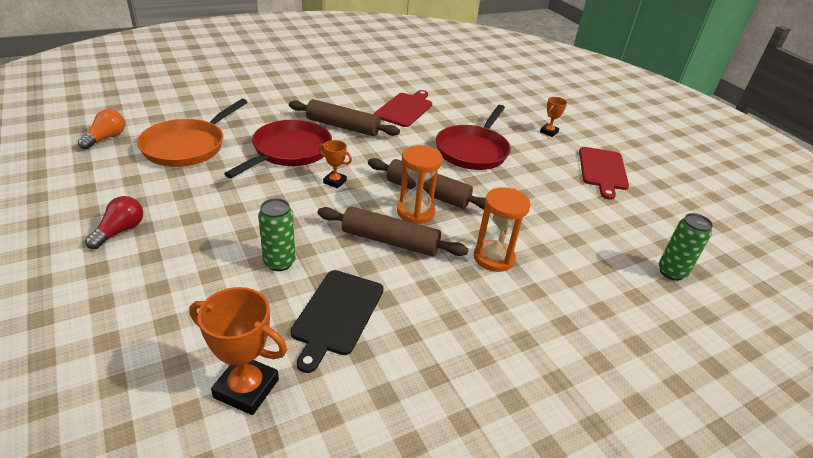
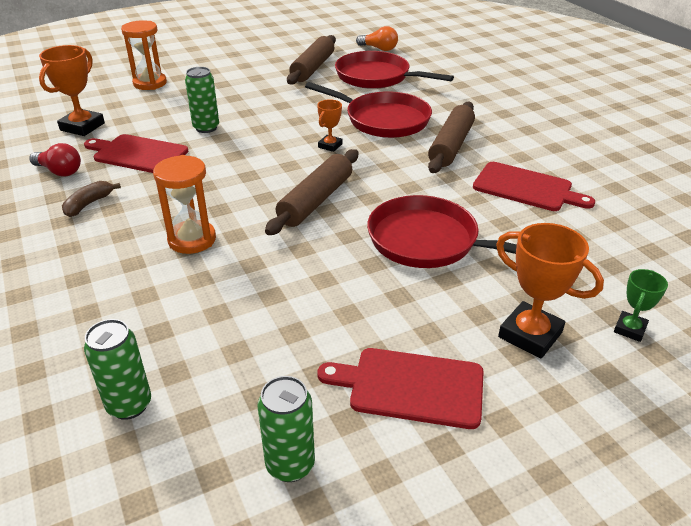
camera: 95 degrees right, 0 degrees up
red light bulb [85,196,143,249] -> red light bulb moved to [29,143,81,176]
orange pan [137,99,248,167] -> red pan [335,51,454,89]
black cutting board [290,270,384,373] -> red cutting board [84,134,188,173]
brown rolling pin [317,206,468,256] -> brown rolling pin moved to [287,35,336,85]
orange hourglass [397,145,443,224] -> orange hourglass moved to [121,20,167,90]
orange trophy [540,97,567,137] -> orange trophy [496,223,604,359], size x1.79
none -> brown banana [62,181,121,217]
none -> green can [257,376,315,482]
none -> green trophy [614,269,668,342]

